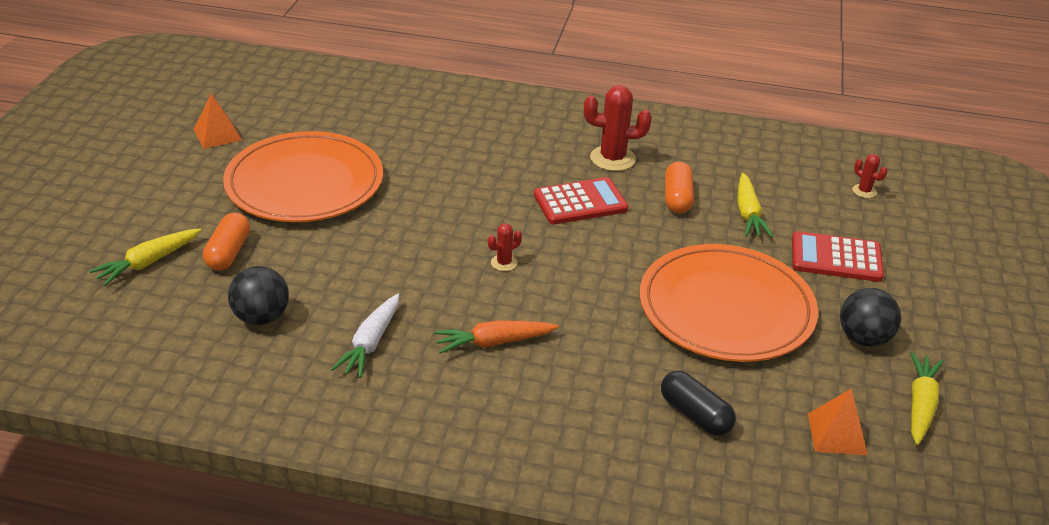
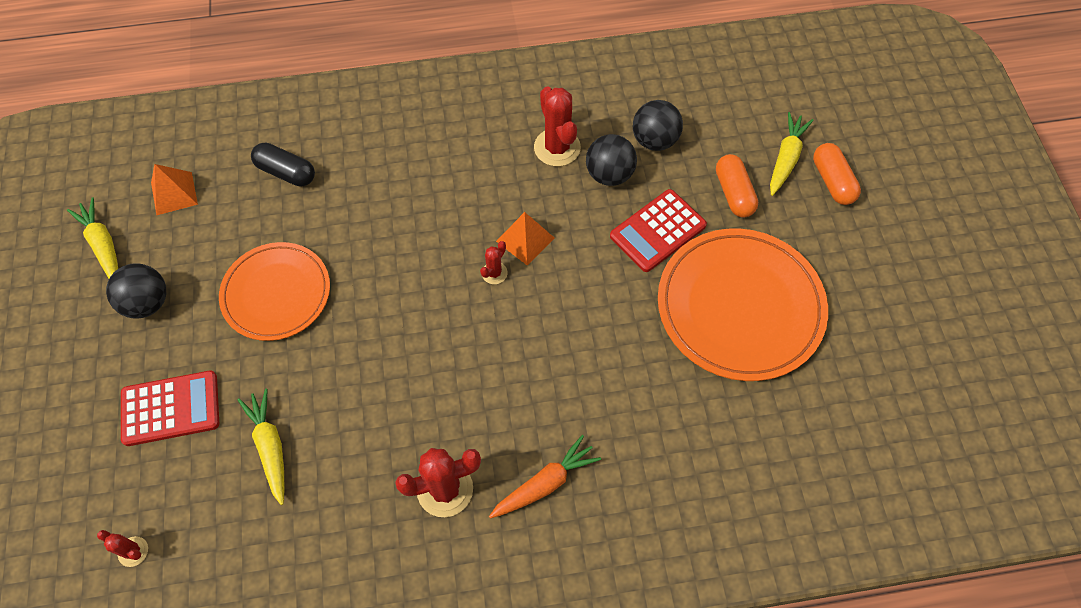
camera: 160 degrees right, 25 degrees up
orange pyramid [194,93,242,149] -> orange pyramid moved to [496,212,554,265]
white carrot [331,294,399,378] -> red cactus [534,86,581,166]
orange carrot [434,321,559,354] -> orange carrot moved to [489,435,601,519]
red calculator [534,177,628,225] -> red calculator moved to [610,189,707,272]
orange plate [640,244,818,362] -> orange plate [219,242,330,341], size x0.66
orange capsule [665,162,694,213] -> orange capsule moved to [813,143,861,205]
yellow carrot [911,352,943,445] -> yellow carrot turned 150 degrees clockwise [67,197,118,278]
none -> black ball [586,134,637,186]

